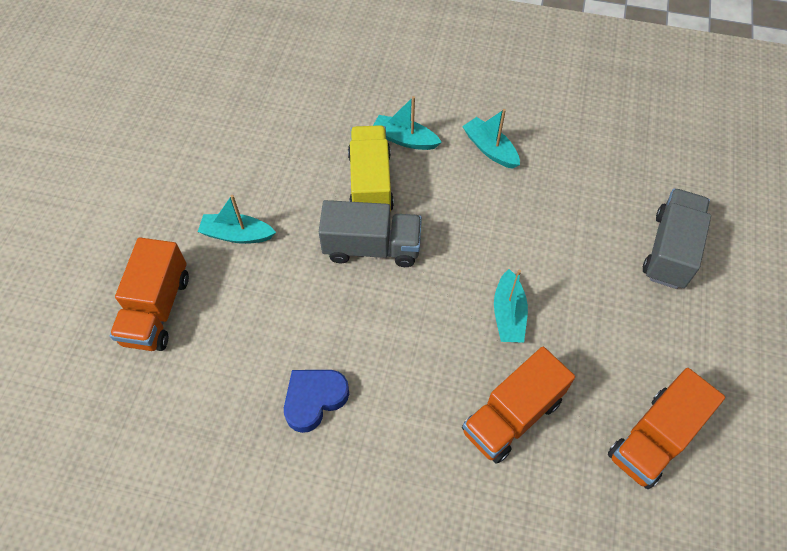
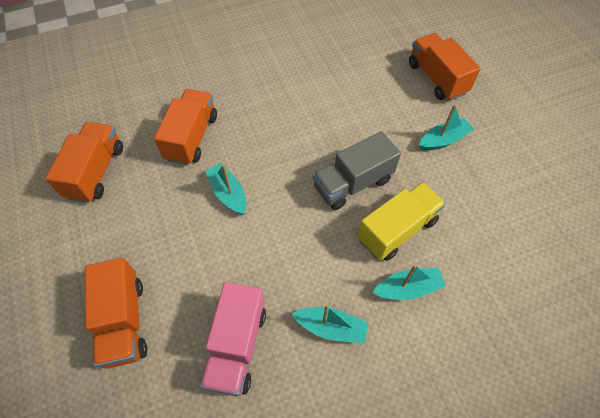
camera: 145 degrees right, 0 degrees up
blue heart [284,370,349,433] -> none
yellow truck [348,125,394,212] -> yellow truck turned 90 degrees counterclockwise [358,182,446,261]
grey truck [643,188,711,289] -> orange truck [85,258,147,369]
none -> pink truck [200,282,266,397]

